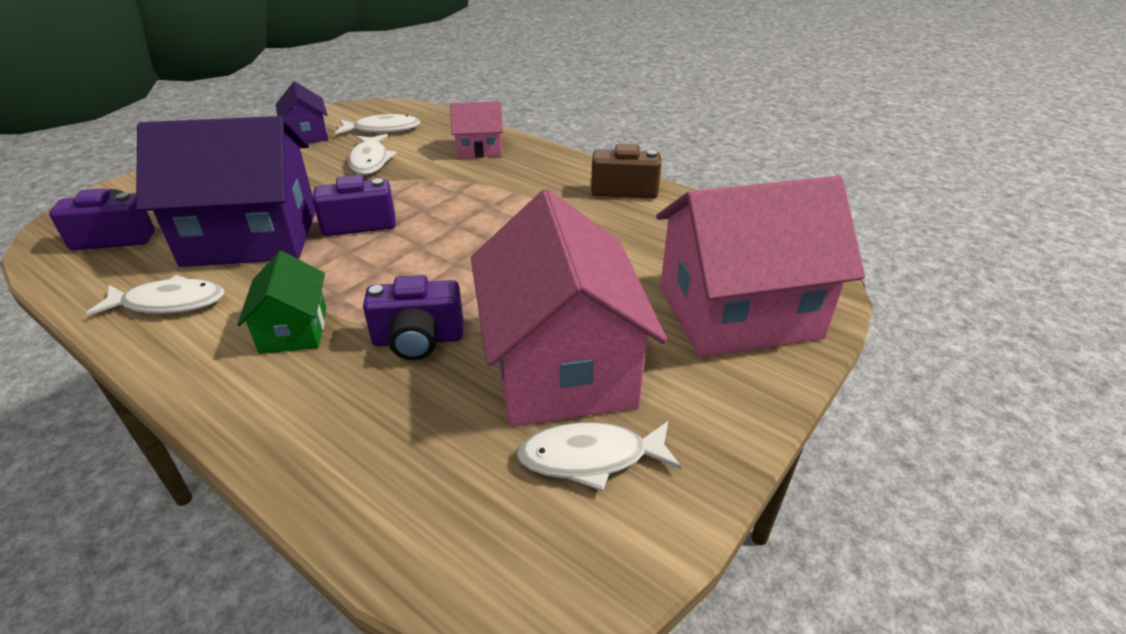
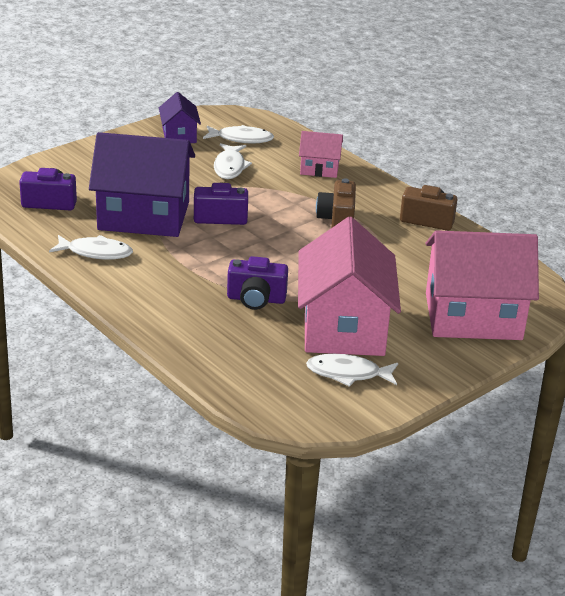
camera: 10 degrees right, 5 degrees down
green house [237,251,326,354] -> none
none -> brown camera [316,178,356,228]

